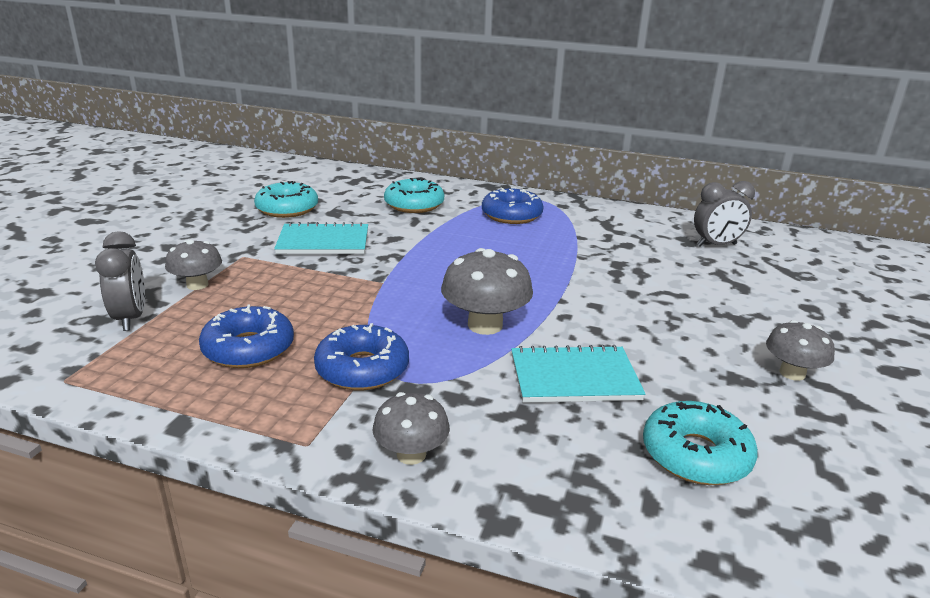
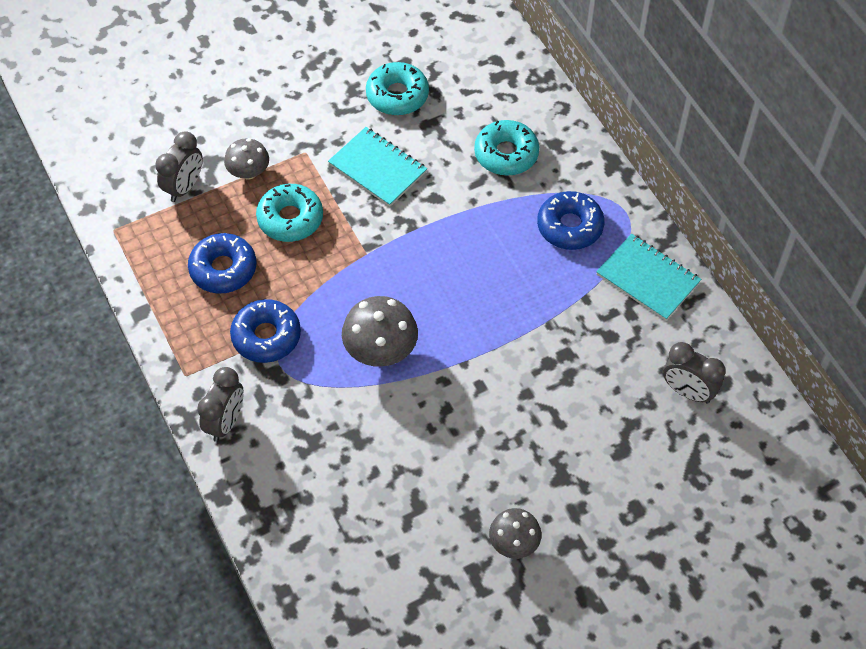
camera: 45 degrees right, 30 degrees up
grey mushroom [372,392,450,465] -> grey clock [197,367,243,442]
turquoise notebook [511,345,645,403] -> turquoise notebook moved to [596,234,701,321]
turquoise donut [643,401,758,485] -> turquoise donut moved to [256,184,323,242]

